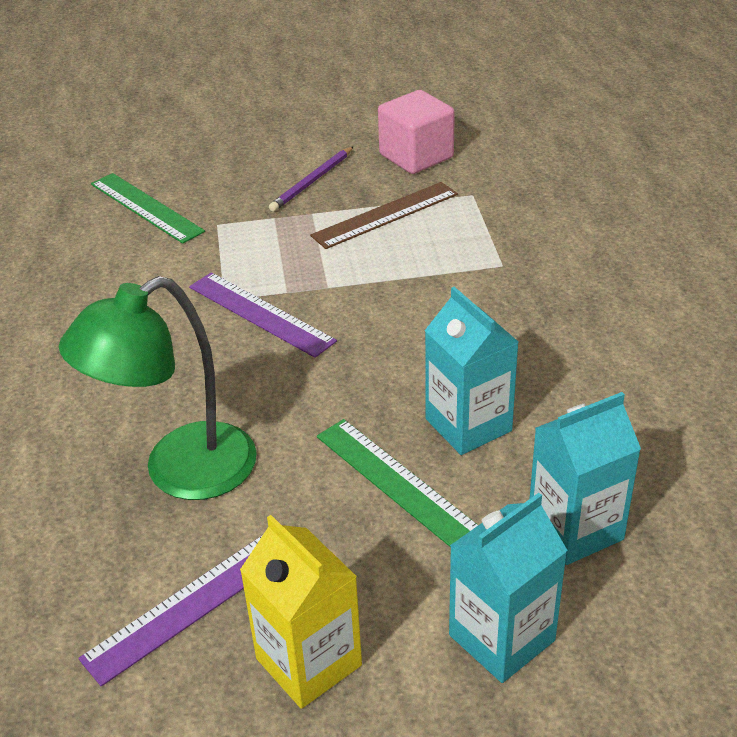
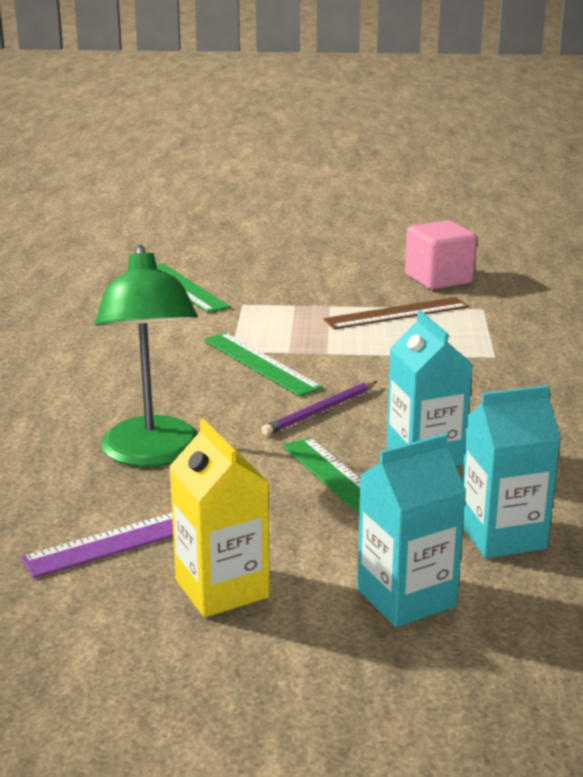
camera: 10 degrees right, 15 degrees down
green lamp [59,276,257,500] -> green lamp turned 75 degrees counterclockwise [95,245,198,467]
purple ruler [189,272,337,358] -> green ruler [203,333,323,397]
purple pencil [269,146,354,212] -> purple pencil moved to [261,381,377,435]

